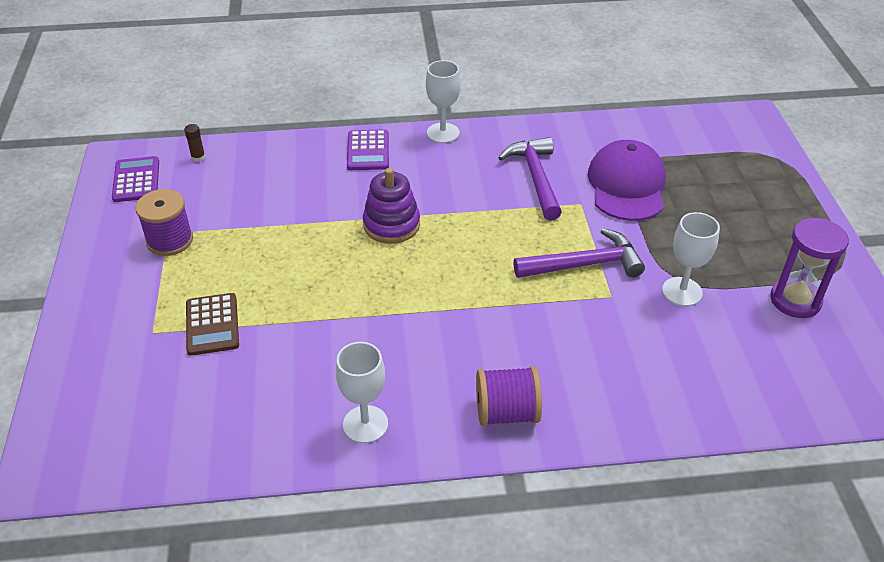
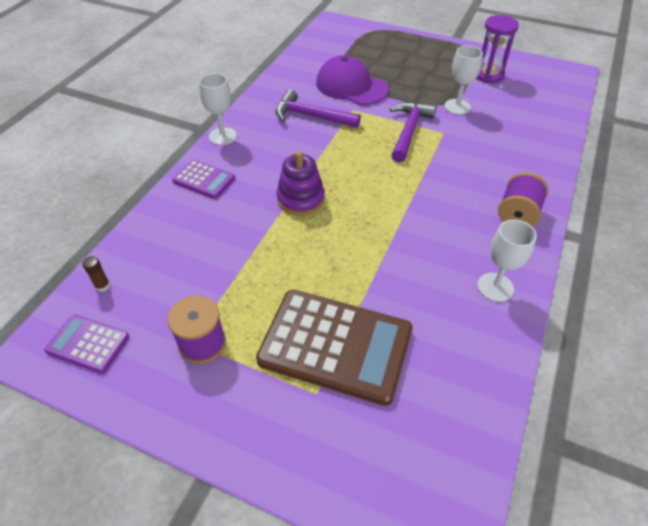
camera: 60 degrees left, 5 degrees up
brown calculator [186,293,239,356] -> brown calculator [256,289,413,406], size x1.98

